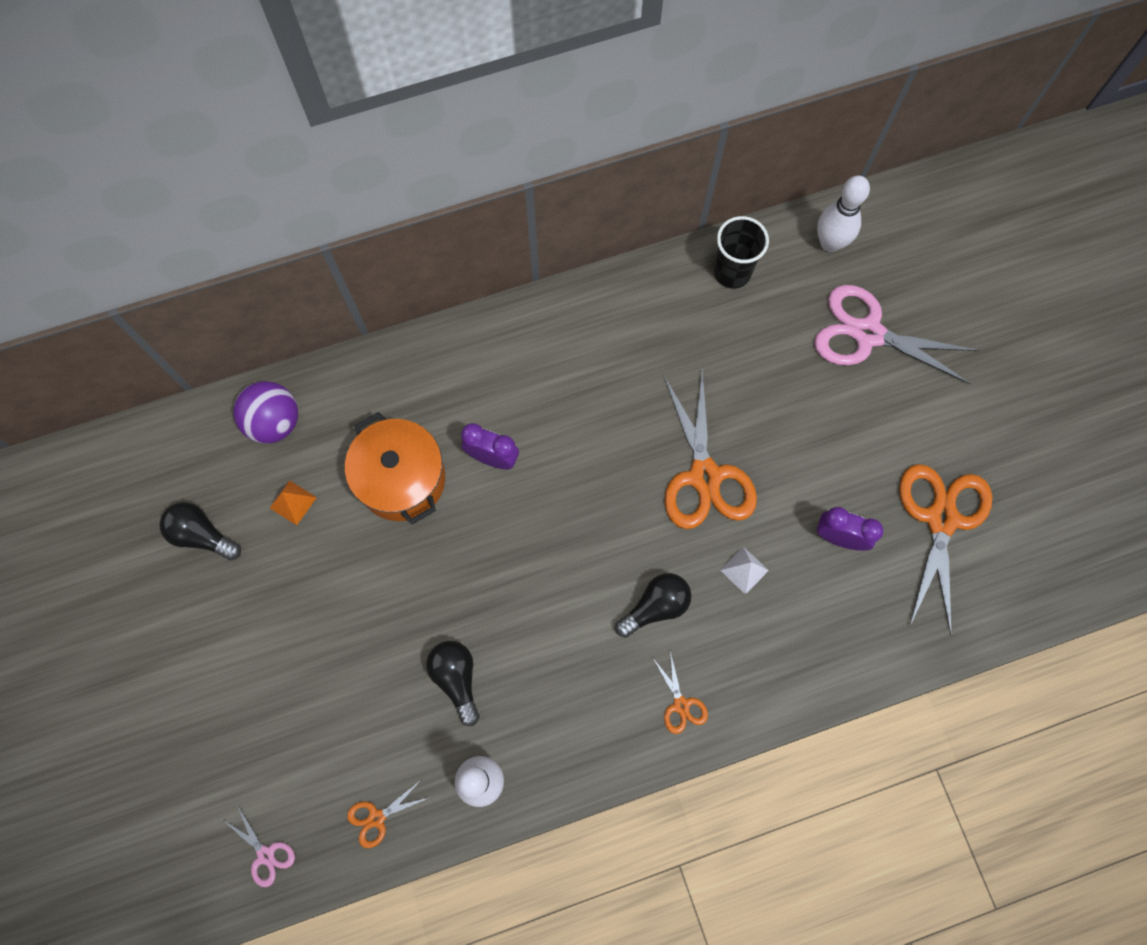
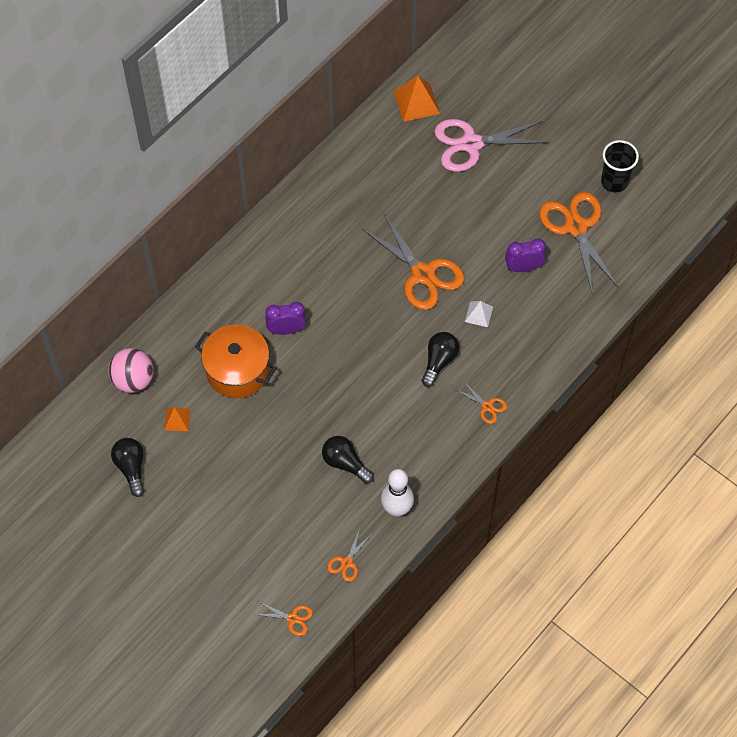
camera: 30 degrees left, 10 degrees down
black light bulb [159,502,241,561] -> black light bulb turned 75 degrees clockwise [111,438,144,497]
pink scissors [222,805,295,887] -> orange scissors [253,602,313,636]
purple ball [233,381,298,444] -> pink ball [108,348,153,393]
black cup [714,216,769,289] -> black cup moved to [601,140,639,193]
white bowling pin [817,175,870,252] -> orange pyramid [394,76,440,122]

